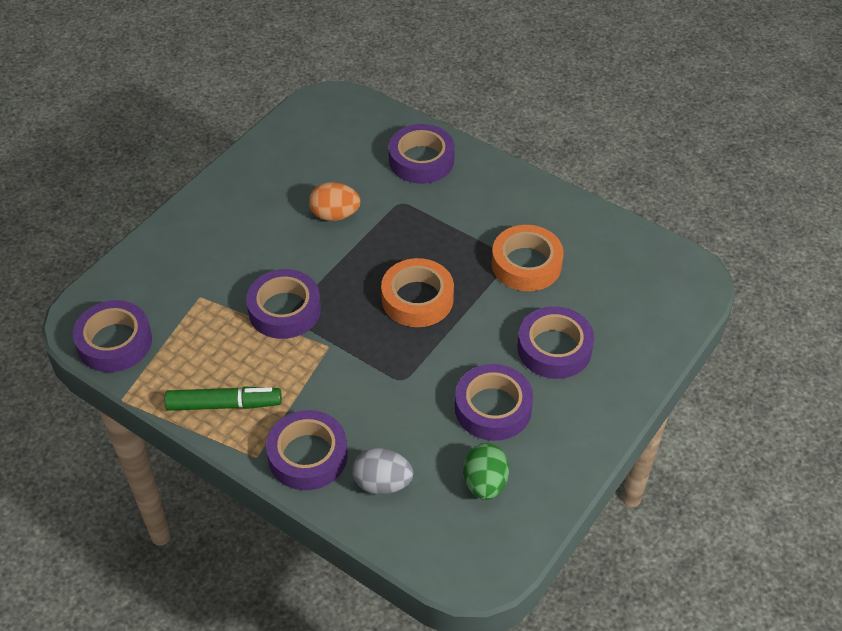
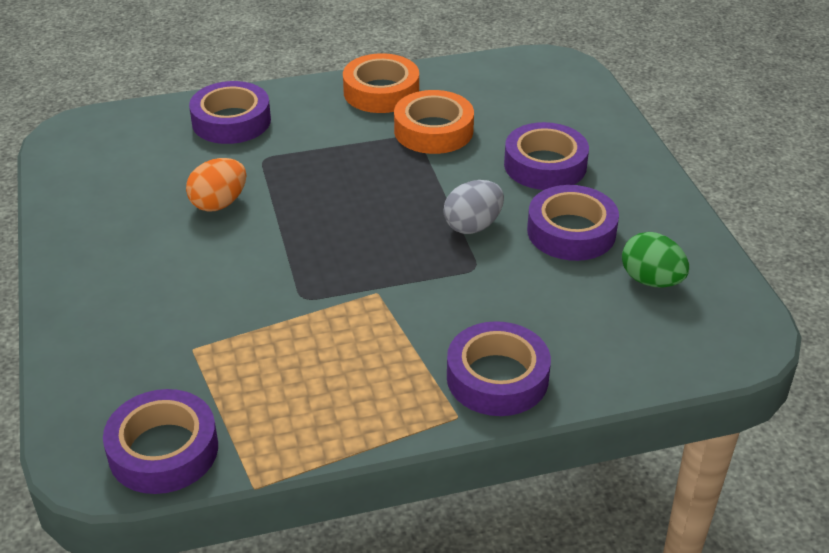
camera: 50 degrees left, 10 degrees down
green marker [165,386,282,411] -> none
purple tape [246,269,321,339] -> none
grey egg [352,448,413,494] -> grey egg moved to [444,180,504,234]
orange tape [381,258,454,327] -> orange tape moved to [343,53,419,113]

